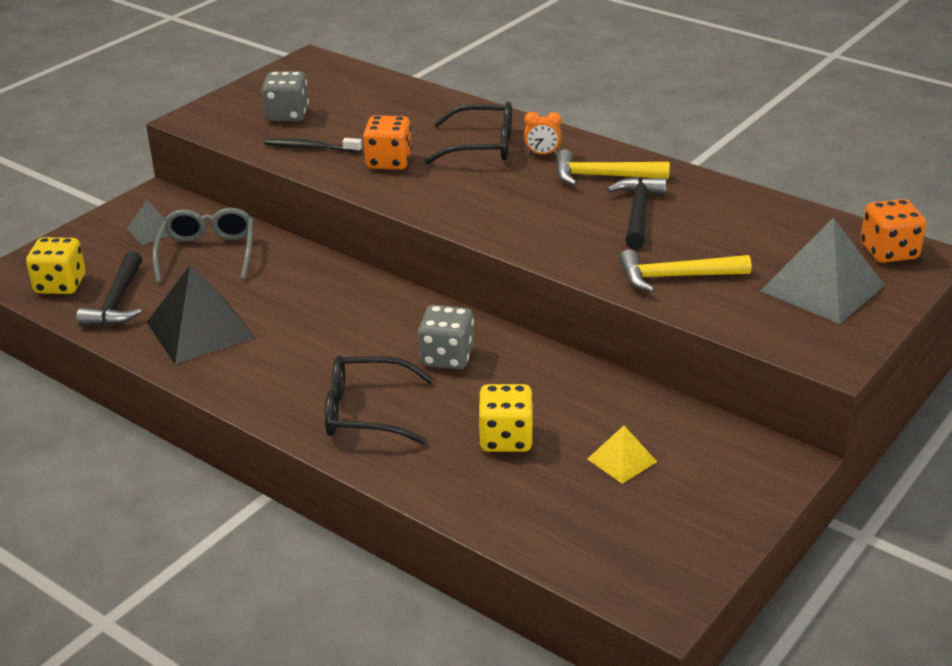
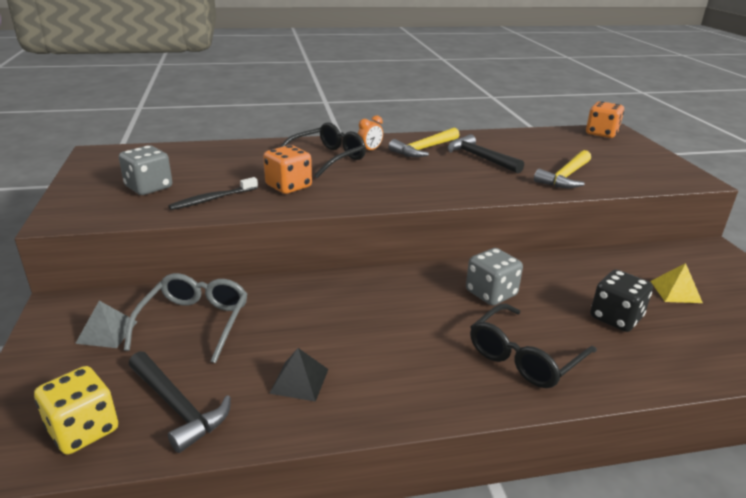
camera: 50 degrees left, 5 degrees down
black pyramid [147,266,255,364] -> black pyramid [269,348,329,402], size x0.52
grey glasses [152,208,254,283] -> grey glasses turned 60 degrees clockwise [124,273,247,363]
yellow dice [478,384,533,452] -> black dice [590,270,653,332]
grey pyramid [760,218,885,324] -> none

